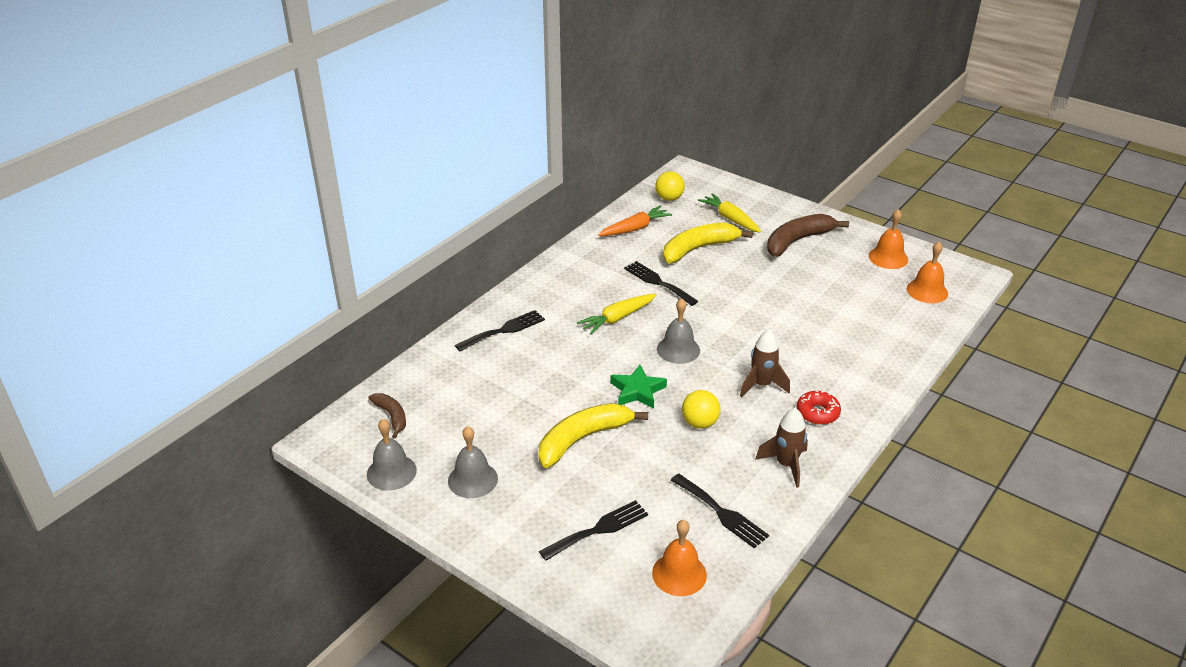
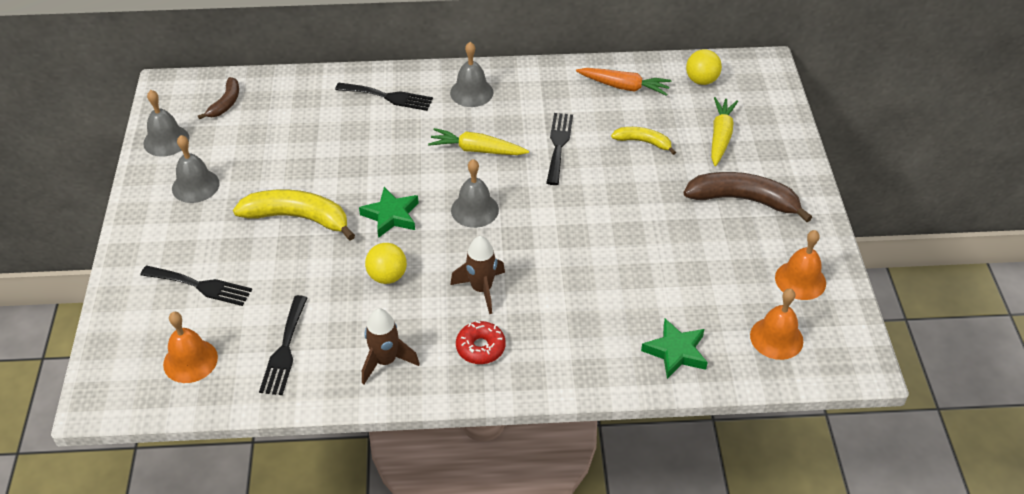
camera: 50 degrees right, 10 degrees up
yellow banana [663,223,753,263] -> yellow banana [611,127,676,155], size x0.56
none -> grey bell [450,42,493,107]
none -> green star [641,318,708,379]

